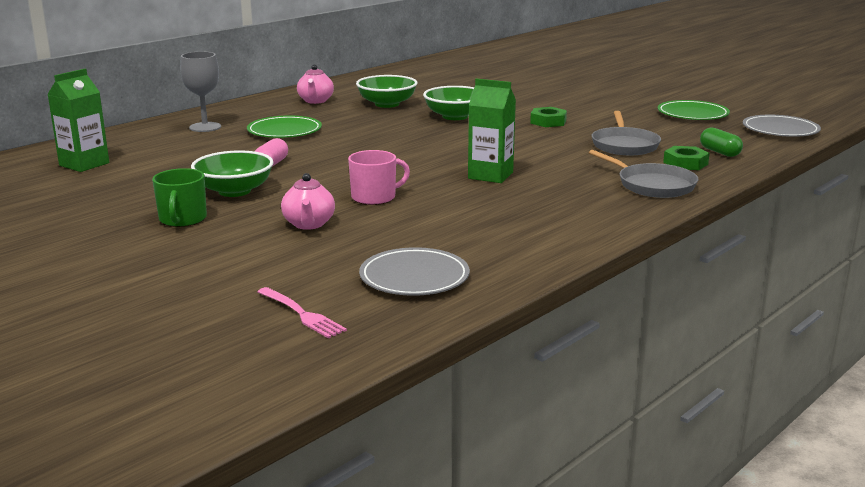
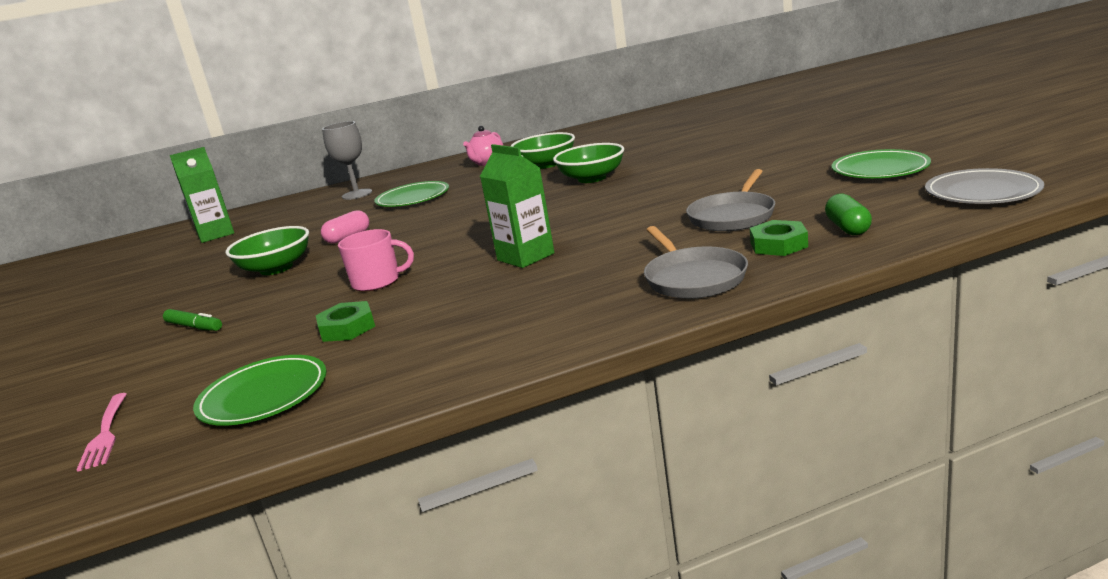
camera: 30 degrees right, 0 degrees up
green mug [152,168,207,227] -> none
pink teapot [281,173,335,230] -> none
grey plate [359,247,470,296] -> green plate [193,355,326,426]
green nut [530,107,567,127] -> green nut moved to [316,301,375,342]
none -> green marker [163,309,222,331]

